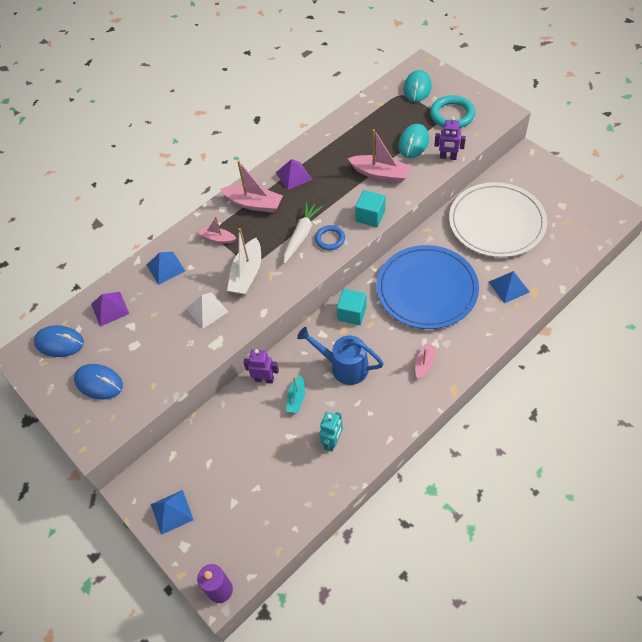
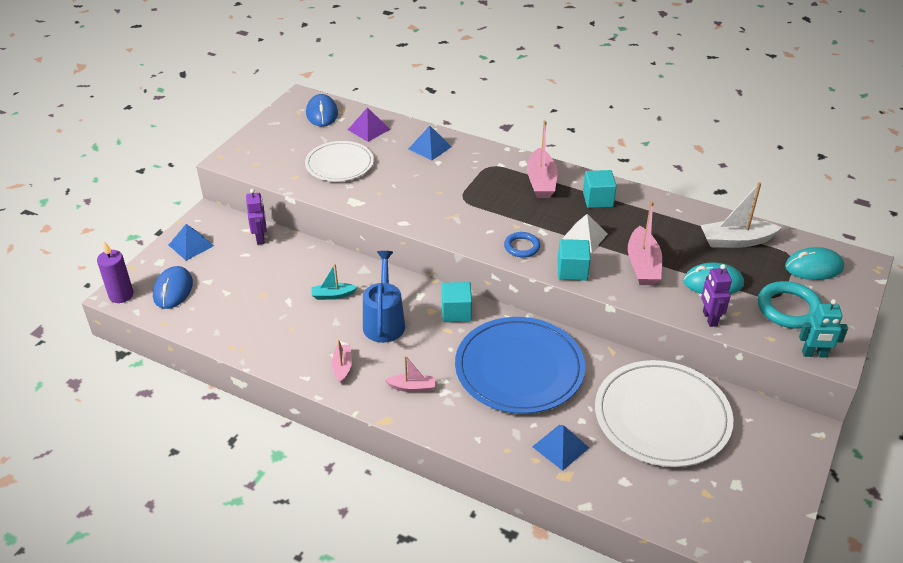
camera: 65 degrees right, 15 degrees down
blue mouse [74,364,123,400] -> blue mouse moved to [153,266,193,309]
white pyramid [186,292,228,329] -> white pyramid moved to [562,214,608,253]
pink boat [199,217,237,244] -> pink boat moved to [332,340,352,384]
white boat [227,228,261,295] -> white boat moved to [700,182,781,248]
purple robot [243,349,279,383] -> purple robot moved to [246,189,267,245]
purple pyramid [276,159,312,190] -> turquoise cube [583,170,617,208]
white carrot [283,202,323,264] -> none
turquoise robot [319,412,343,451] -> turquoise robot moved to [799,299,848,358]
none -> white plate [305,141,374,182]

